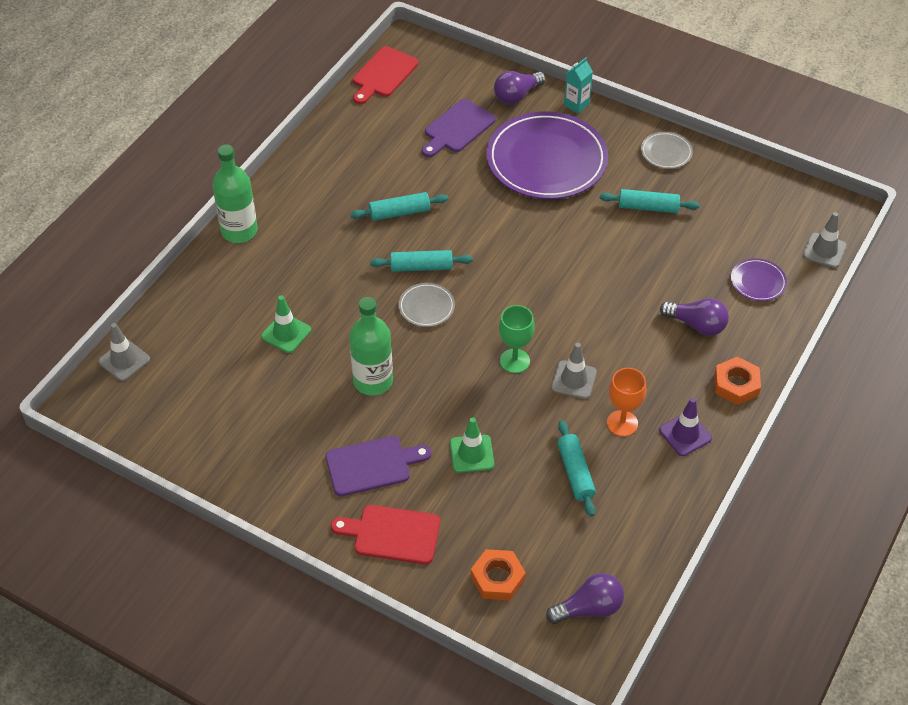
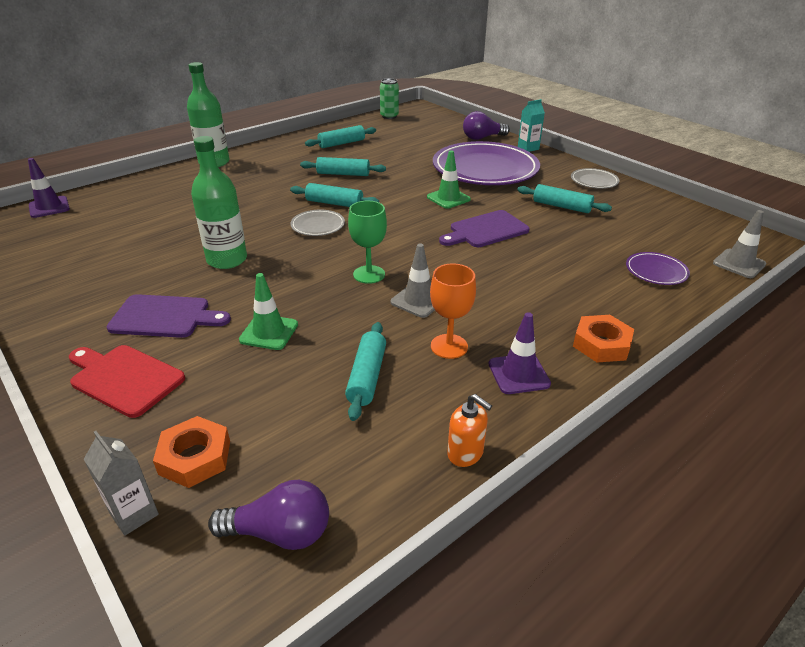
camera: 20 degrees right, 15 degrees down
grey traffic cone [98,323,150,381] -> purple traffic cone [28,158,70,218]
green traffic cone [261,295,311,353] -> green traffic cone moved to [427,150,471,209]
red cutting board [353,46,419,104] -> green can [380,78,399,119]
purple cutting board [422,99,496,157] -> purple cutting board moved to [439,210,530,247]
purple light bulb [660,298,729,336] -> none
none -> grey carton [84,431,159,535]
none -> turquoise rolling pin [305,125,376,148]
none -> orange soap dispenser [447,394,492,467]

